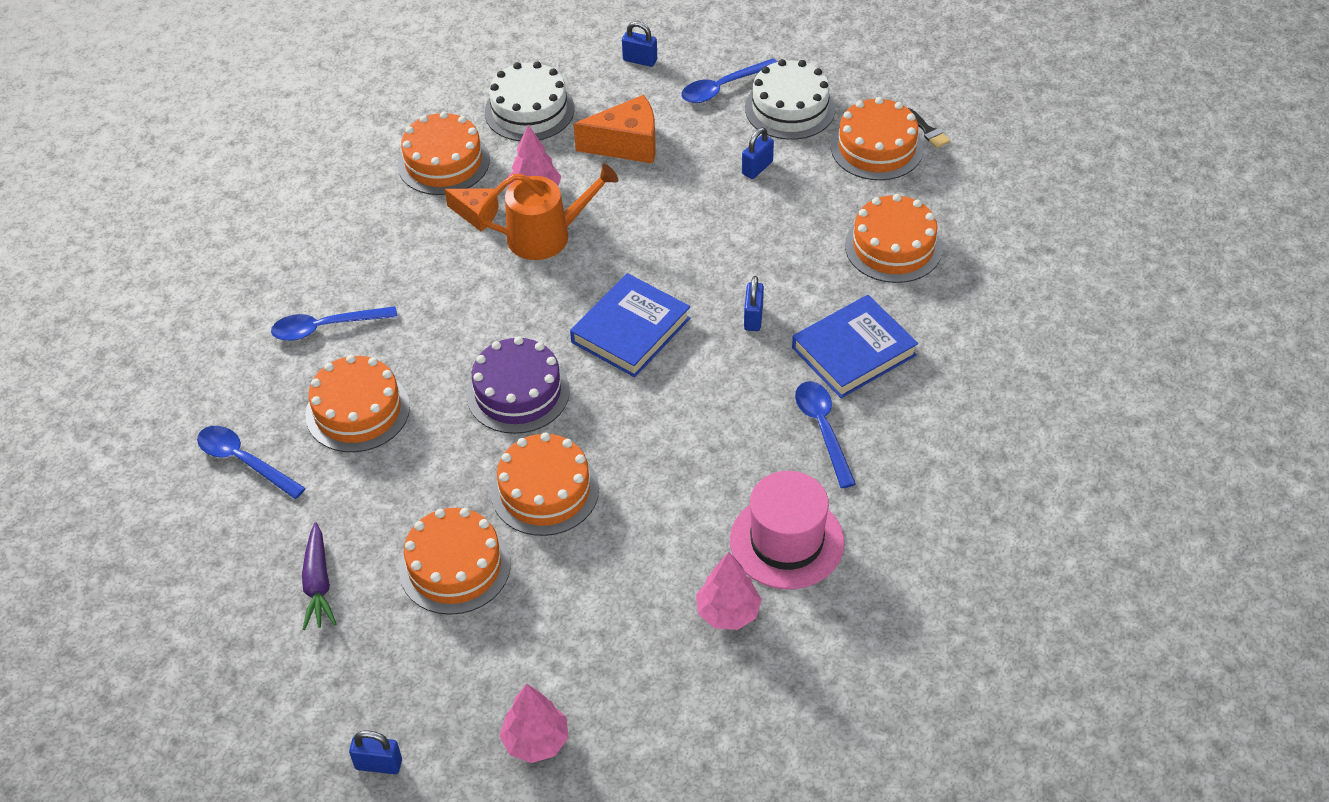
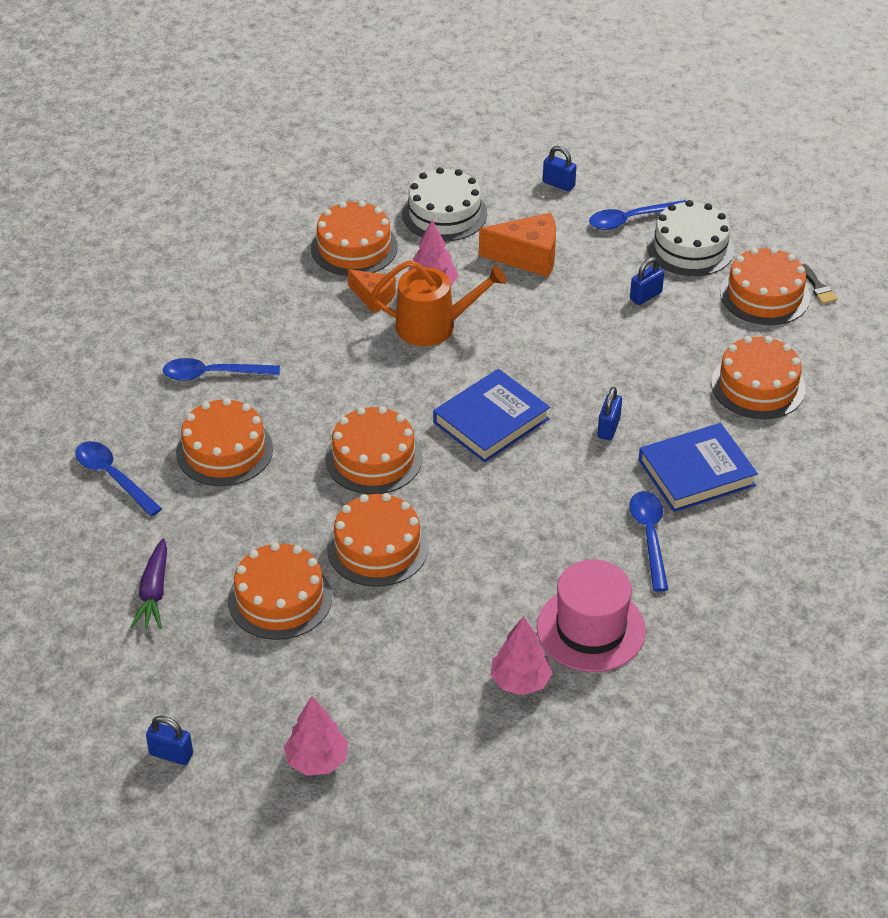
camera: 10 degrees right, 5 degrees down
purple cake [466,336,570,434] -> orange cake [325,406,423,494]

